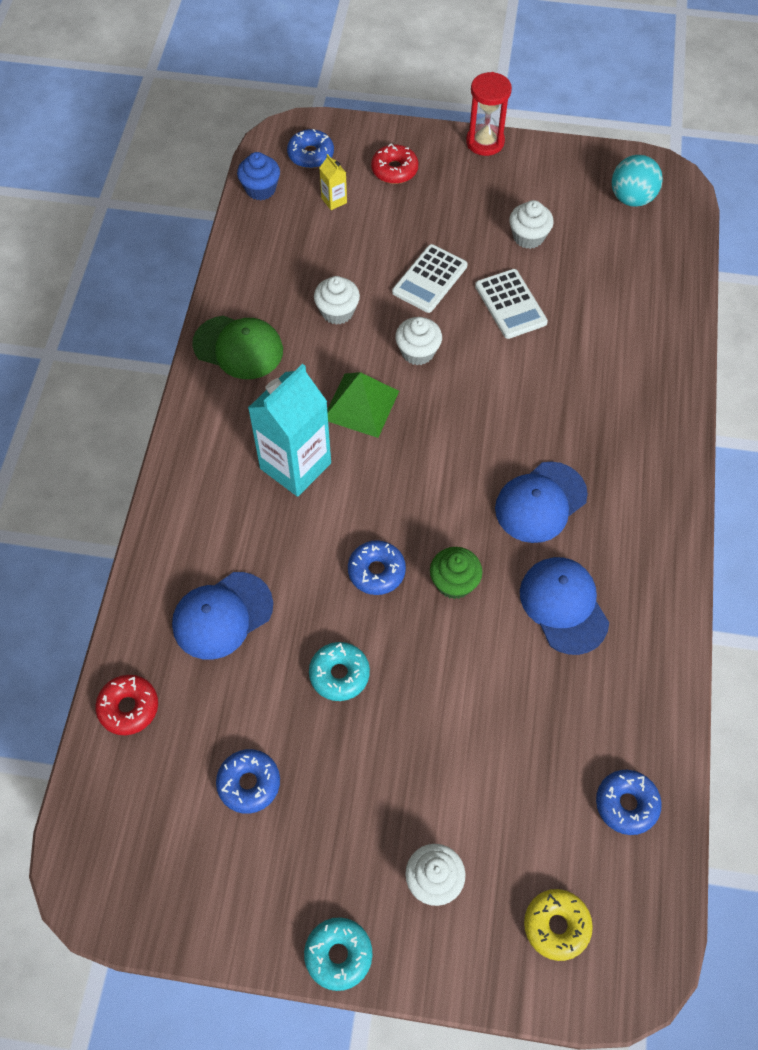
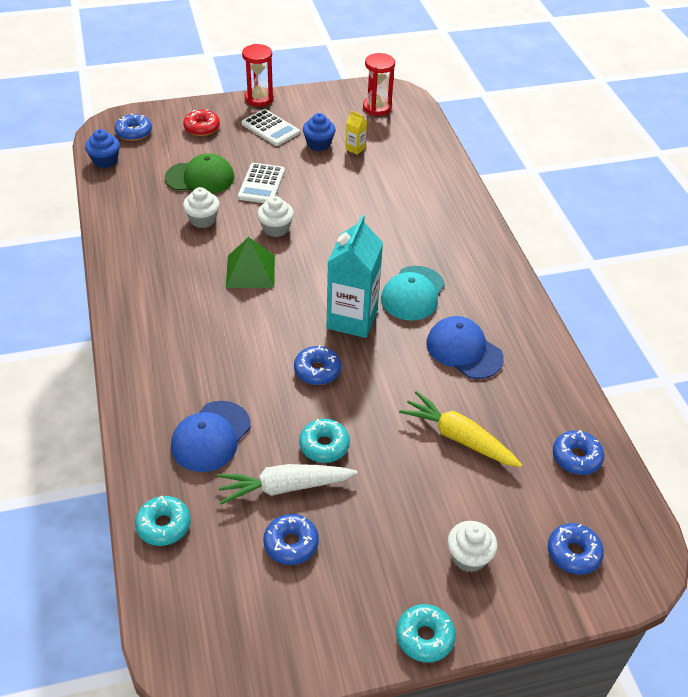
camera: 25 degrees left, 15 degrees down
red donut [95,675,158,735] -> turquoise donut [135,496,191,546]
green cap [192,316,283,379] -> green cap moved to [165,153,234,194]
turquoise carton [248,364,331,497] -> turquoise carton moved to [326,215,383,338]
yellow carton [320,154,347,210] -> yellow carton moved to [345,111,367,155]
green cupcake [430,547,483,599] -> none
white calculator [475,269,548,339] -> white calculator moved to [241,109,300,146]
blue cap [495,461,588,543] -> turquoise cap [381,266,445,321]
white cupcake [509,200,554,249] -> blue cupcake [303,113,336,151]
yellow donut [524,889,593,961] -> blue donut [548,523,604,575]
turquoise ball [612,155,663,207] -> red hourglass [363,53,395,116]
none -> white carrot [217,464,358,504]
none -> yellow carrot [399,391,522,467]

